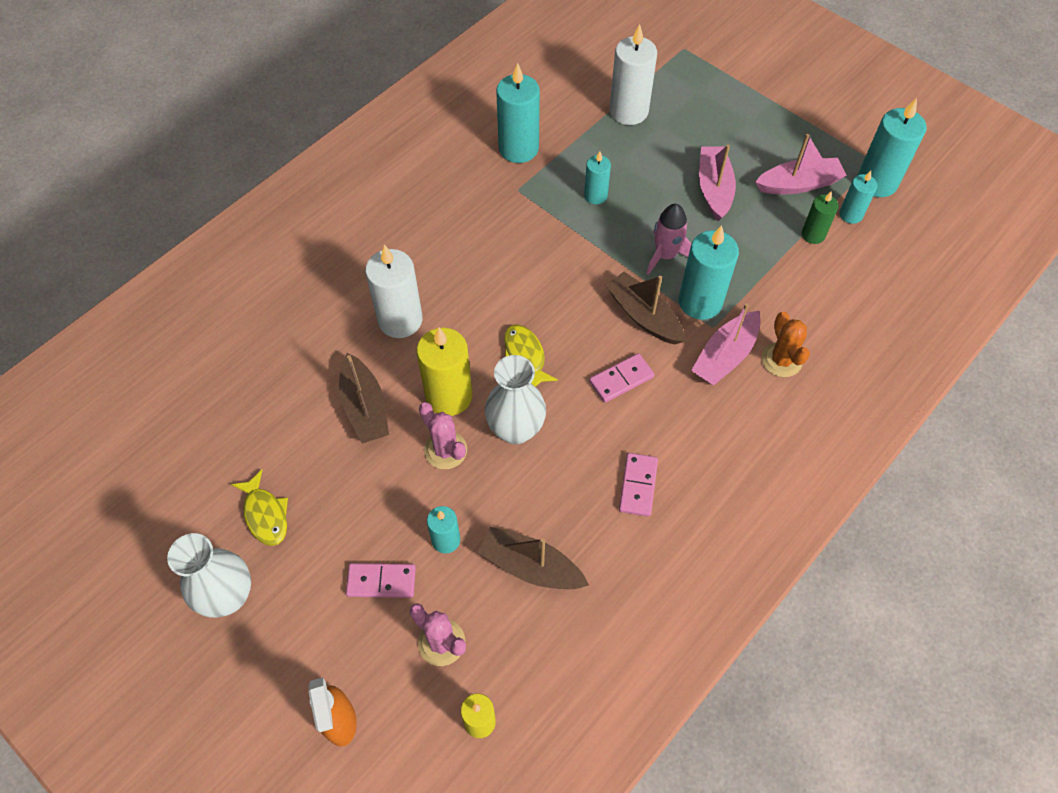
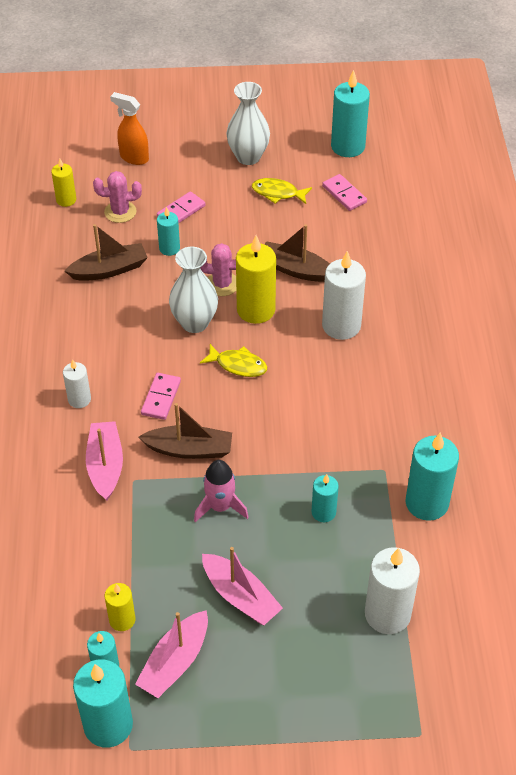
camera: 135 degrees right, 10 degrees down
pink domino [619,453,658,517] -> pink domino moved to [322,174,367,211]
turquoise candle [679,225,739,320] -> turquoise candle moved to [331,70,370,157]
orange cactus [762,312,810,377] -> none
green candle [802,192,838,244] -> yellow candle [105,583,135,631]
none -> white candle [63,359,91,408]

